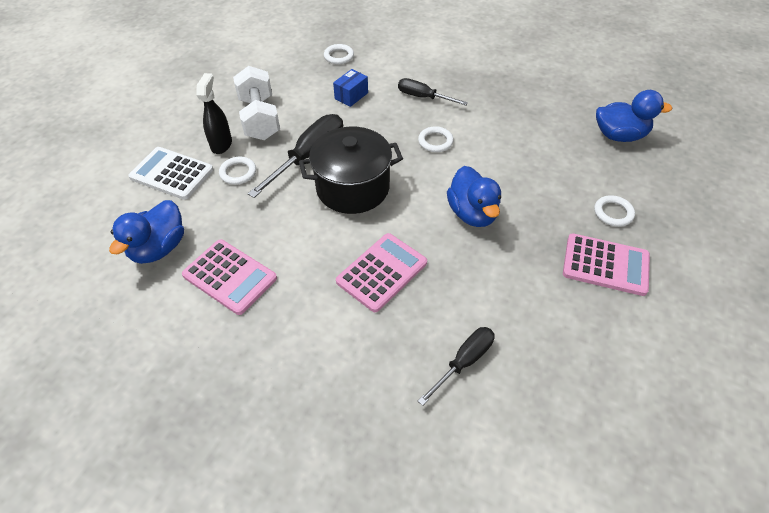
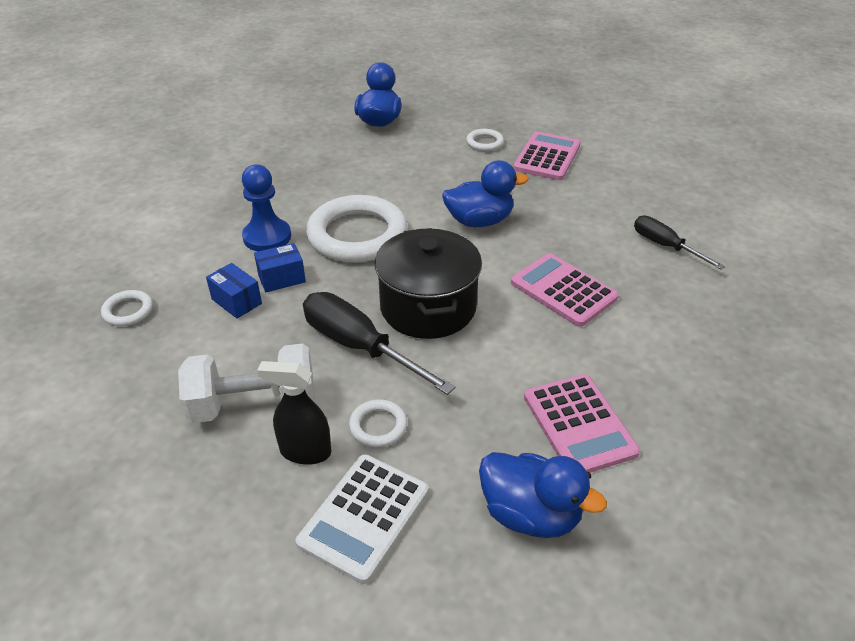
camera: 85 degrees left, 10 degrees down
pink calculator [182,239,277,315] -> pink calculator turned 120 degrees clockwise [524,374,640,473]
black screwdriver [398,78,468,105] -> blue pawn [242,164,291,251]
white ring [418,126,454,152] -> white ring [306,195,408,263], size x2.27
none -> blue box [254,243,306,292]

